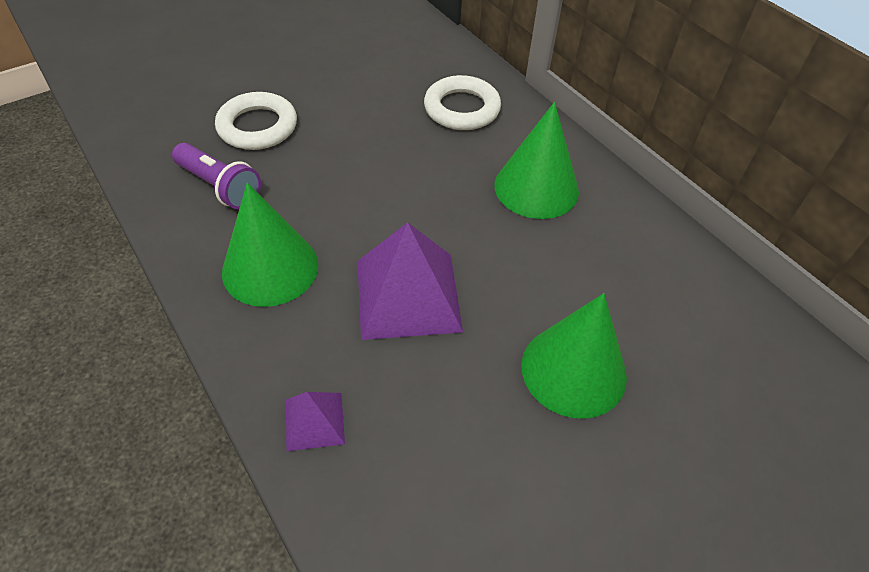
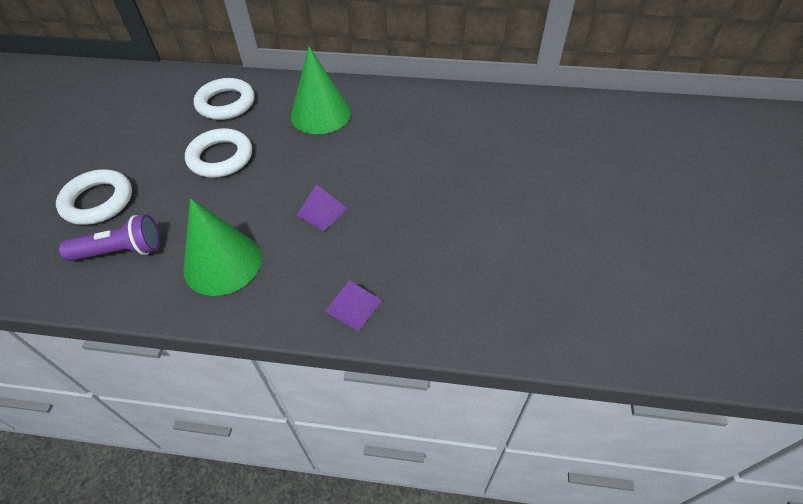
camera: 45 degrees left, 0 degrees up
purple pyramid [358,222,463,340] -> purple pyramid [297,184,347,231], size x0.50
green cone [521,293,627,419] -> none
none -> white ring [185,128,252,178]

